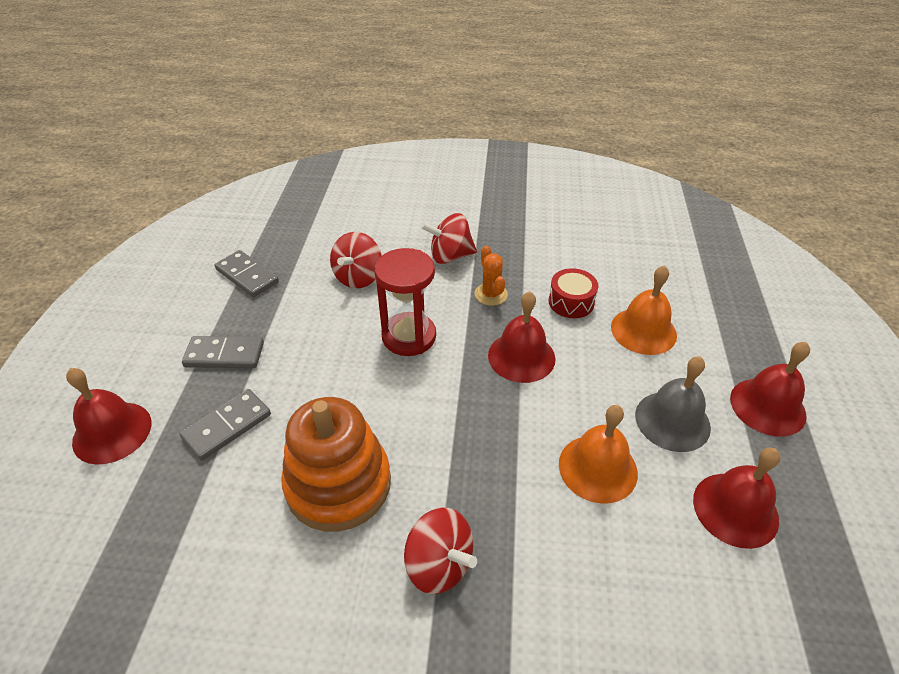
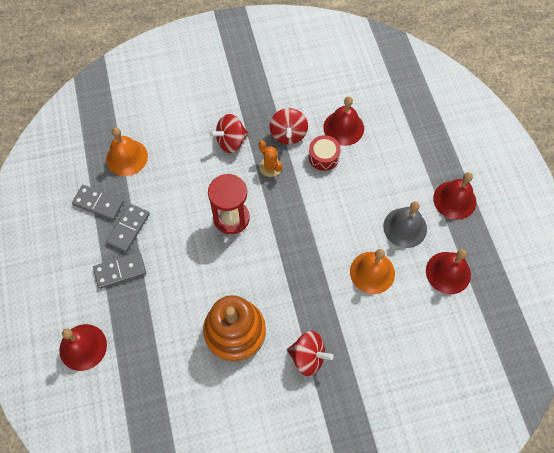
camera: 20 degrees left, 20 degrees up
grey domino [179,389,271,461] -> grey domino moved to [106,204,150,252]
red spinning top [330,232,382,289] -> red spinning top moved to [269,108,308,144]
red bell [488,291,556,383] -> red bell moved to [323,96,364,146]
orange bell [611,265,677,355] -> orange bell moved to [106,127,148,176]

